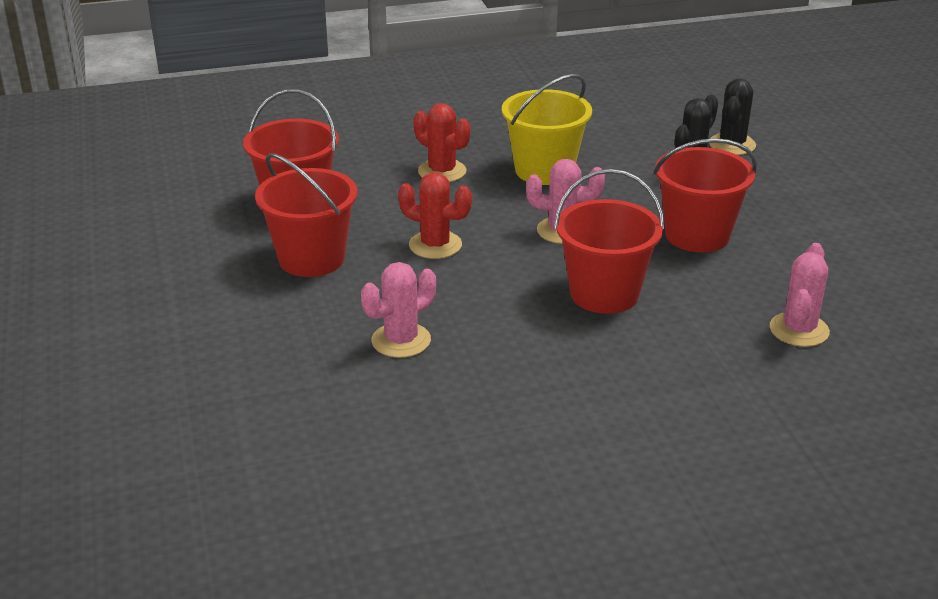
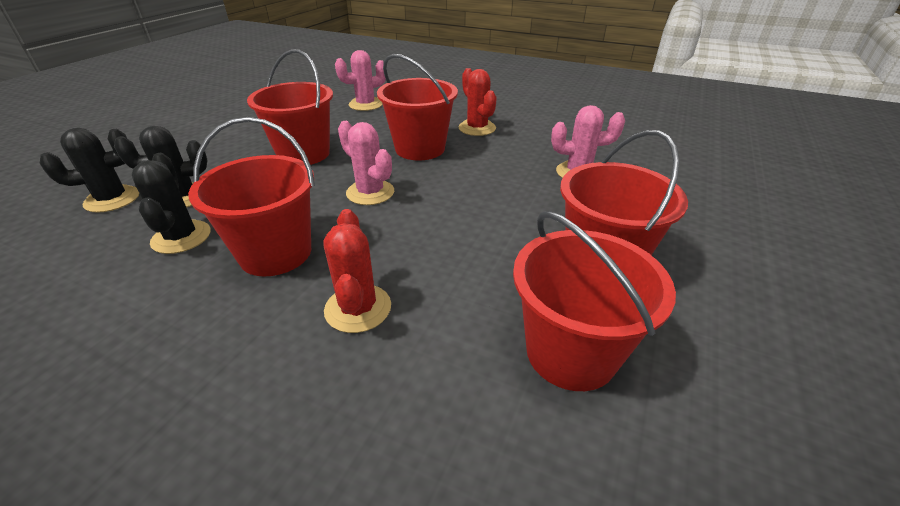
camera: 140 degrees left, 5 degrees up
red cactus [398,172,472,259] -> red cactus moved to [458,68,497,136]
yellow bucket [502,74,592,185] -> red bucket [188,117,315,277]
none -> black cactus [132,153,211,254]

